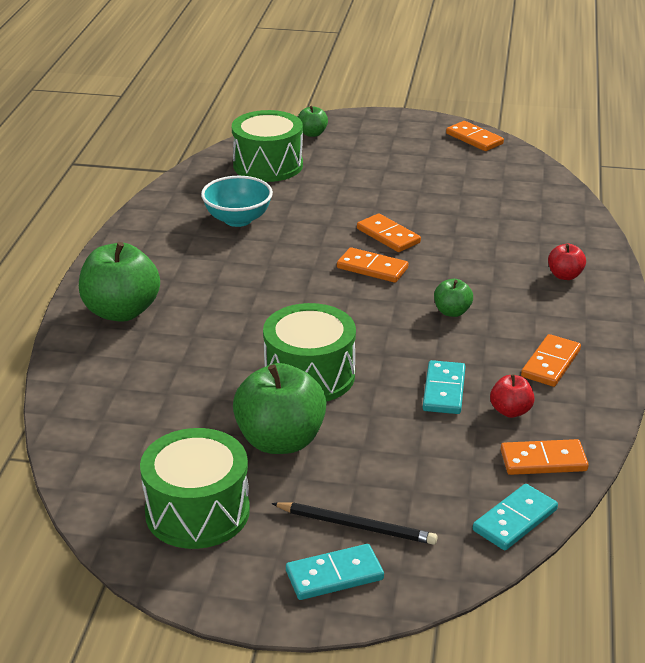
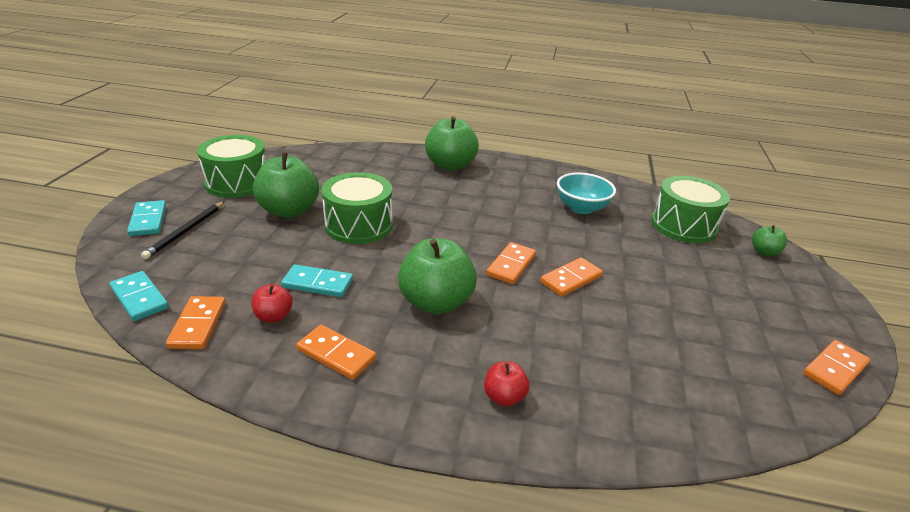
camera: 90 degrees right, 0 degrees up
green apple [434,279,473,317] -> green apple [398,238,477,314], size x2.04

